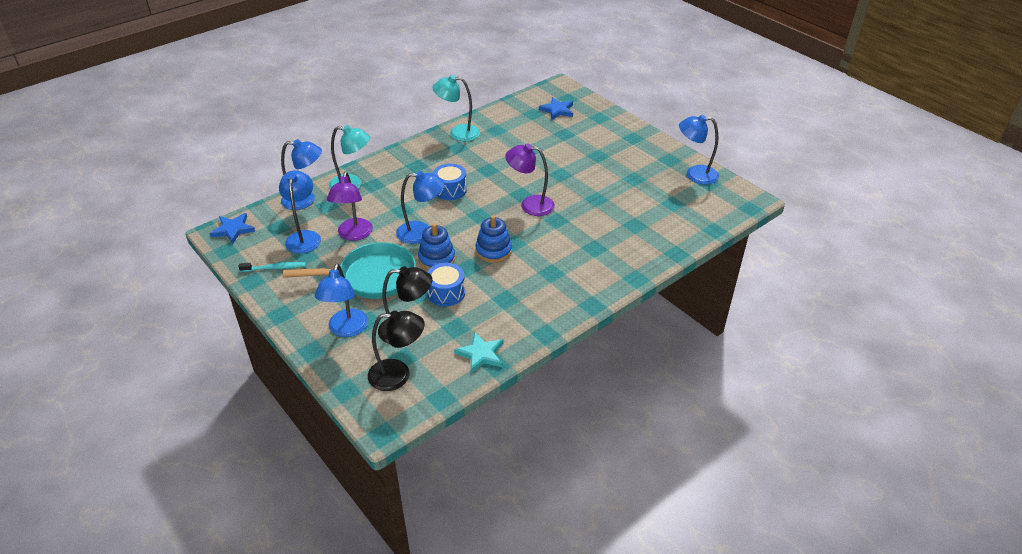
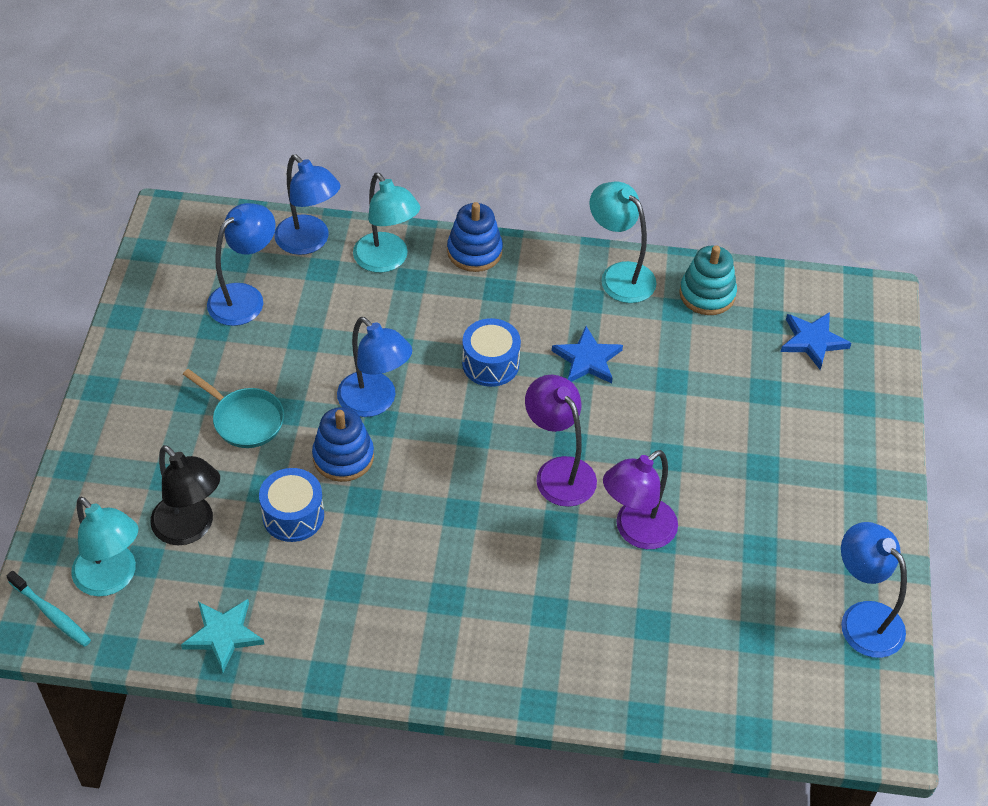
camera: 45 degrees right, 10 degrees up
blue star [209,213,255,244] -> blue star moved to [552,326,623,383]
turquoise toothbrush [239,262,306,272] -> turquoise toothbrush moved to [6,571,91,647]
turquoise pan [283,242,416,299] -> turquoise pan [183,369,284,448], size x0.58
blue lamp [315,263,368,337] -> none
purple lamp [327,172,373,241] -> purple lamp moved to [603,450,678,549]
black lamp [368,310,425,391] -> turquoise lamp [71,497,138,597]
blue stacking toy [475,215,512,263] -> blue stacking toy moved to [447,202,503,272]
none -> turquoise stacking toy [679,246,737,315]

